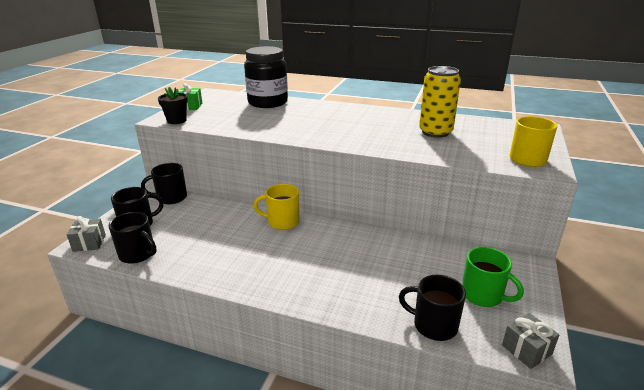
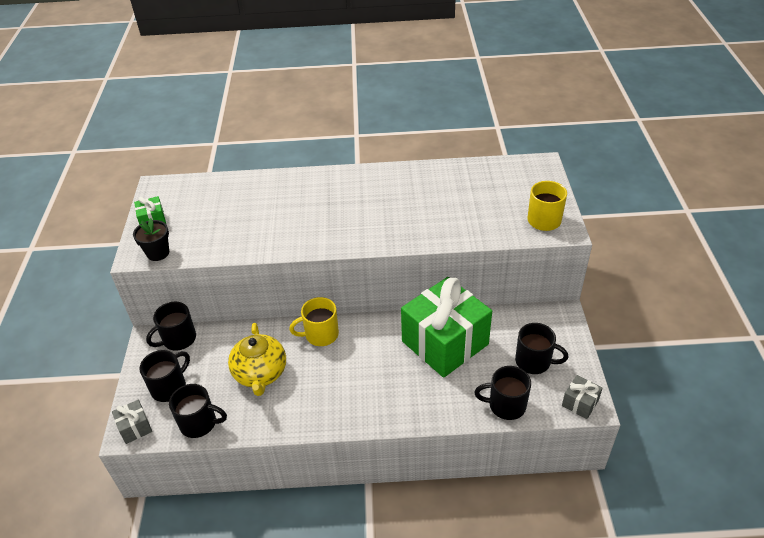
camera: 20 degrees left, 15 degrees up
black jar [244,46,288,108] -> none
yellow can [419,66,461,138] -> none
green mug [462,247,524,307] -> black mug [515,323,568,374]
none -> yellow teapot [228,323,286,396]
none -> green gift [401,277,492,378]

